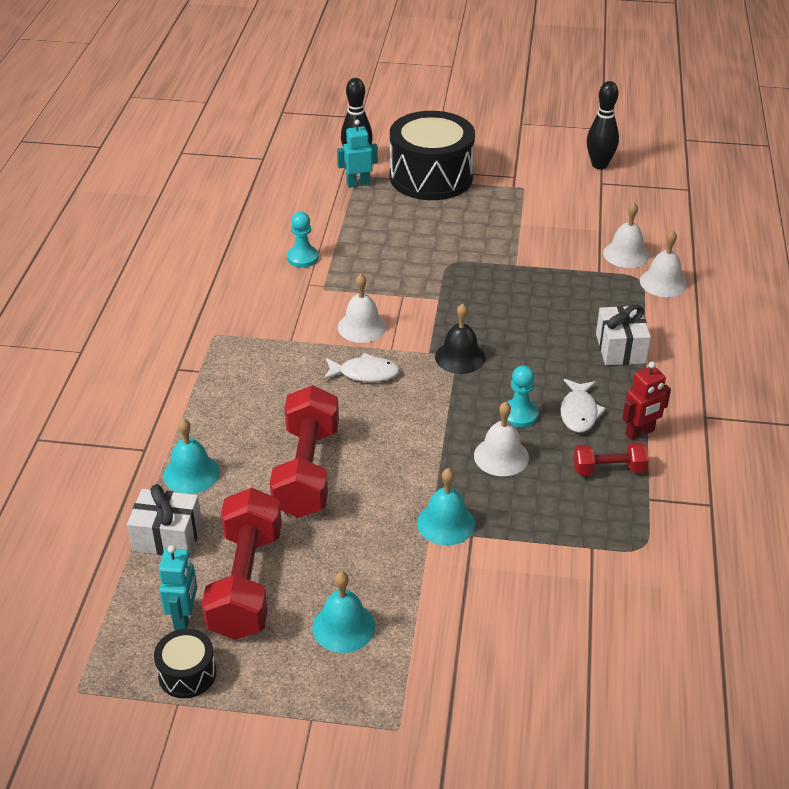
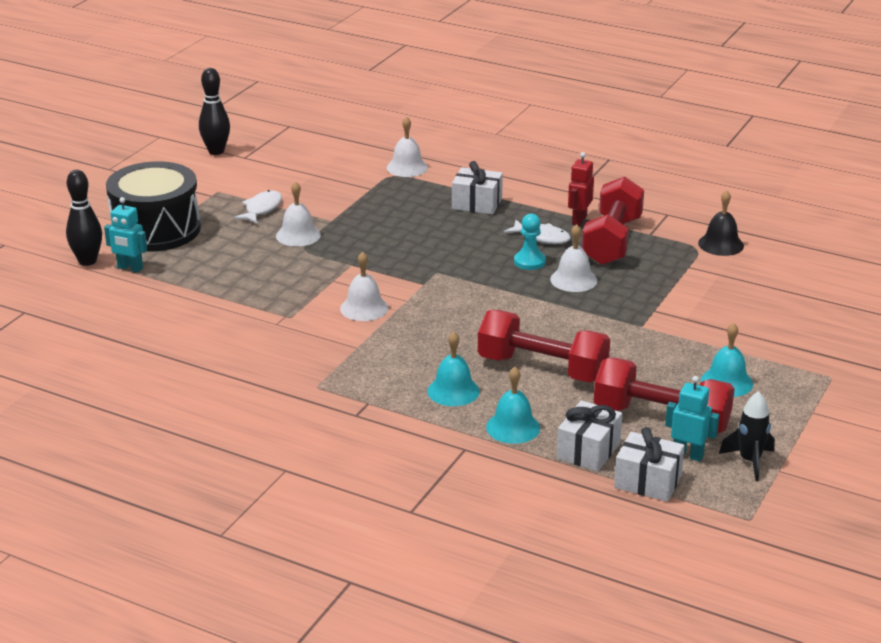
camera: 70 degrees left, 10 degrees down
black drum [154,629,216,698] -> black rocket [719,391,775,481]
turquoise pawn [287,212,319,267] -> none
white fish [323,353,400,382] -> white fish moved to [234,190,282,224]
turquoise robot [337,120,378,188] -> turquoise robot turned 75 degrees counterclockwise [104,197,147,272]
turquoise bell [417,468,475,546] -> turquoise bell moved to [427,332,480,406]
black bell [435,303,485,374] -> black bell moved to [698,190,744,256]
red dumbbell [574,442,649,475] -> red dumbbell [582,176,644,265], size x1.94
white bell [603,203,649,268] -> white bell moved to [276,181,321,246]
red robot [622,361,671,440] -> red robot turned 150 degrees counterclockwise [568,152,594,226]
none -> white gift [614,427,685,502]

